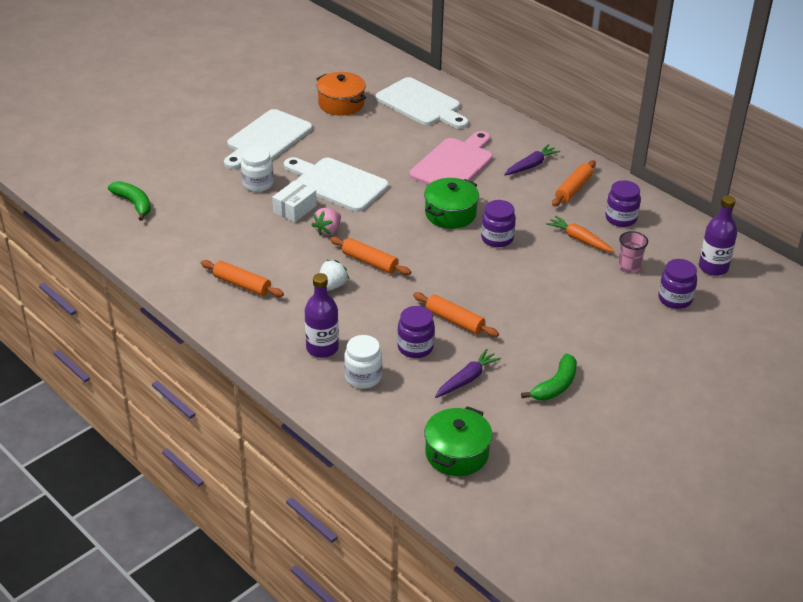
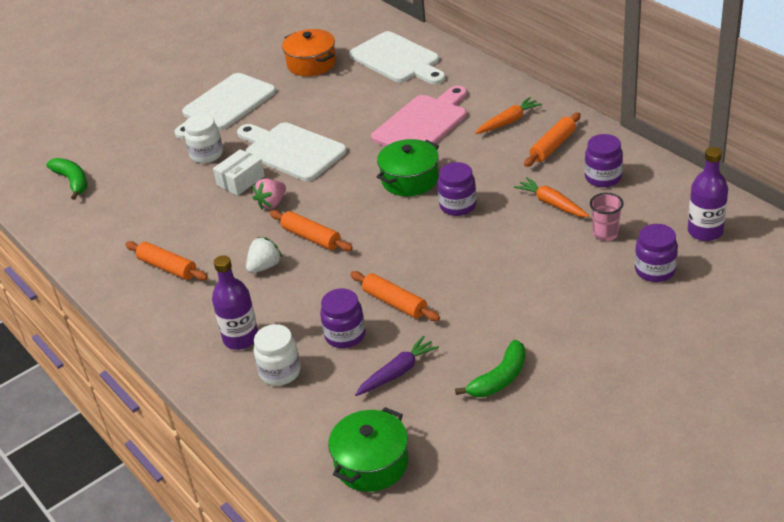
camera: 10 degrees right, 0 degrees up
purple carrot [504,144,560,175] -> orange carrot [475,97,542,134]

